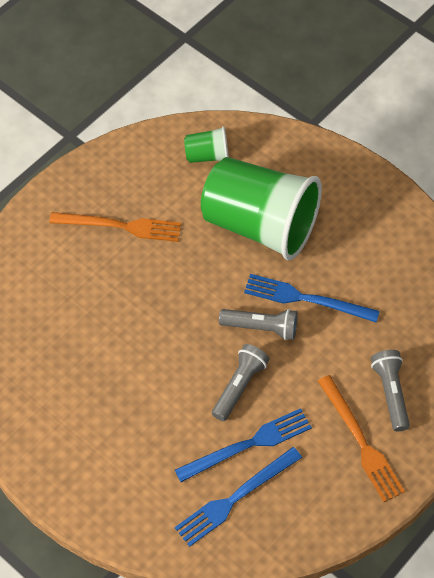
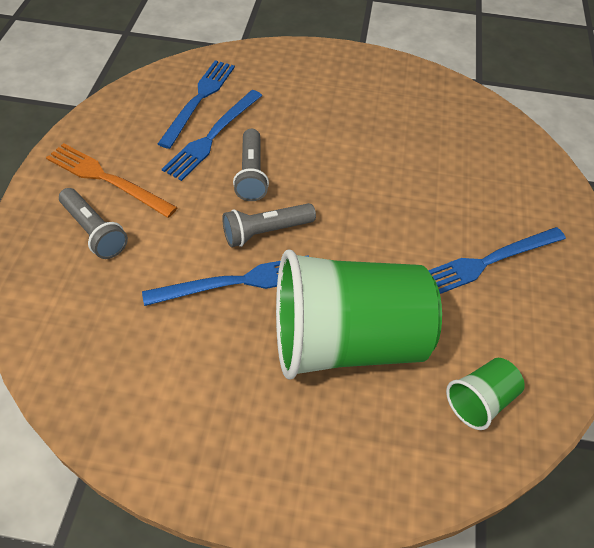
camera: 145 degrees right, 5 degrees down
orange fork [49,212,181,242] -> blue fork [428,227,566,294]

